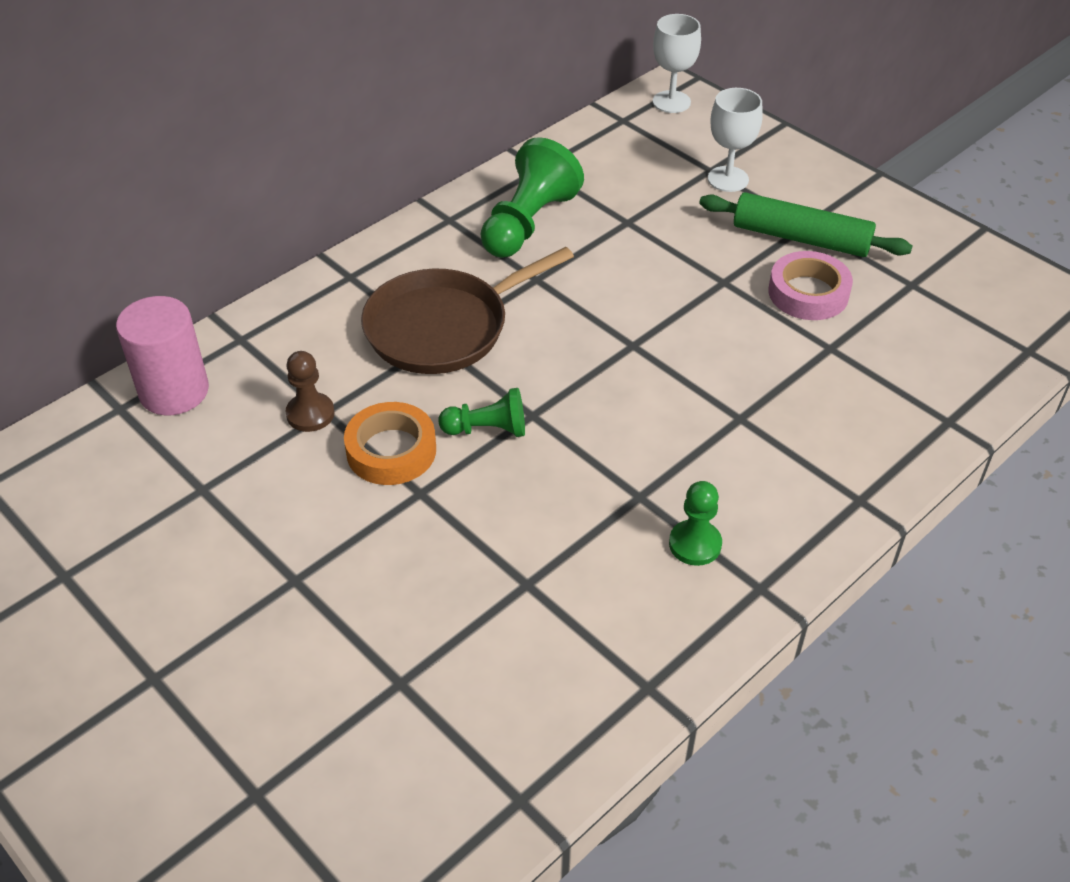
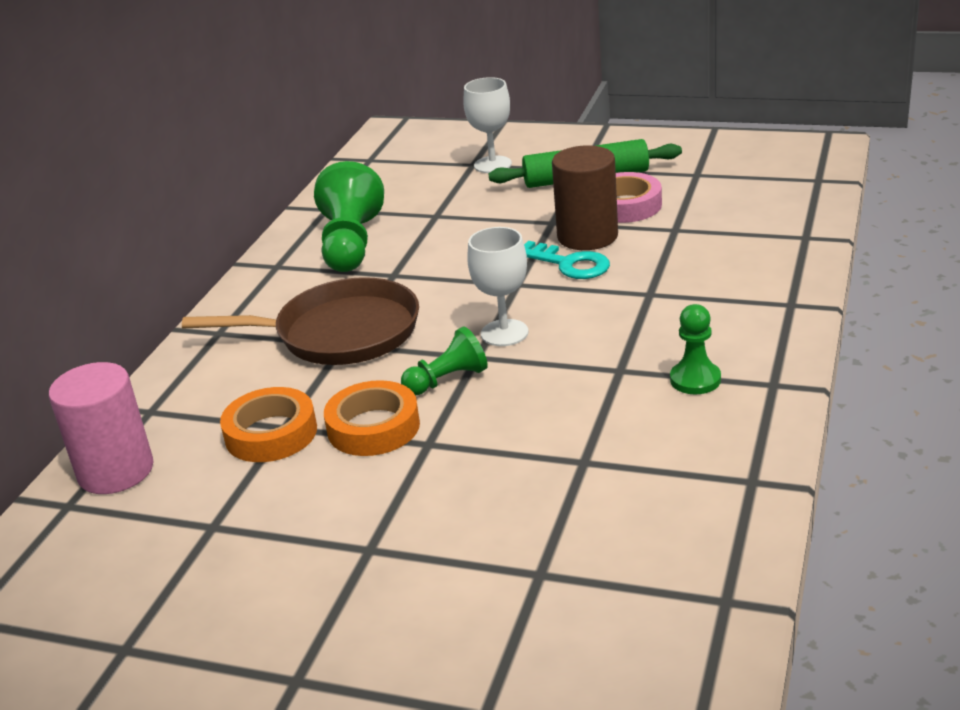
camera: 25 degrees left, 15 degrees down
brown pawn [285,351,335,432] -> orange tape [220,387,317,462]
brown pan [361,247,574,374] -> brown pan turned 120 degrees counterclockwise [182,277,419,365]
white goblet [653,14,701,113] -> white goblet moved to [467,227,528,346]
none -> turquoise key [524,241,610,279]
none -> brown cylinder [552,145,618,250]

